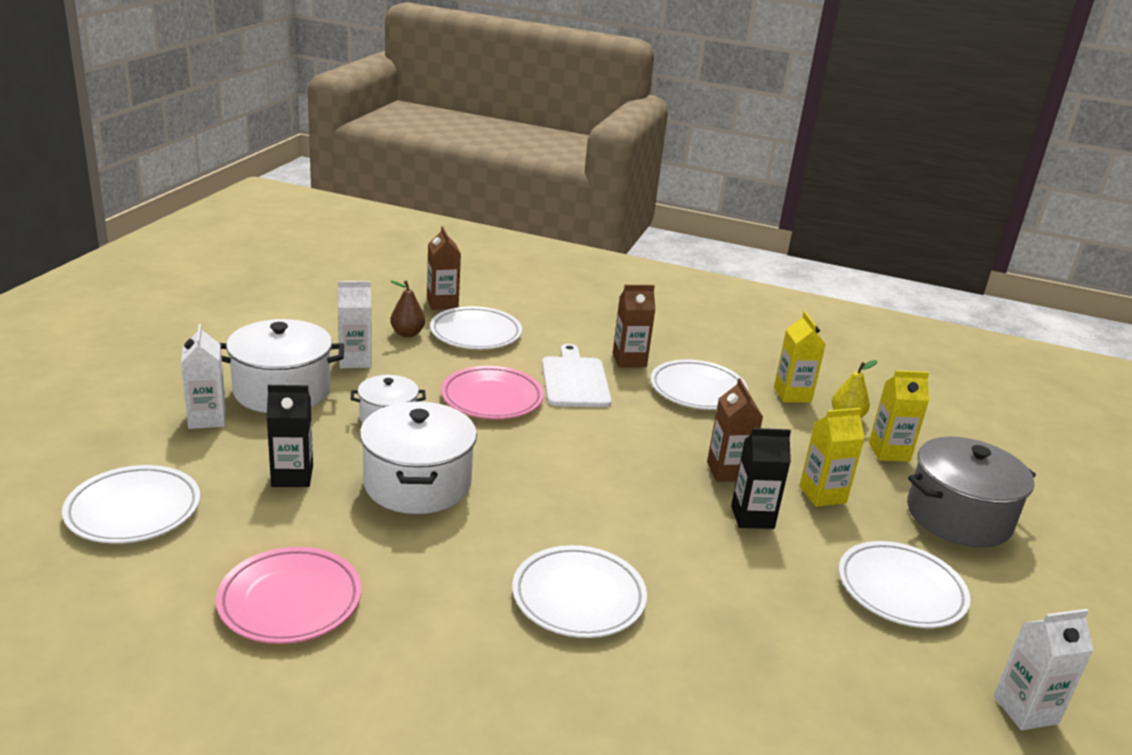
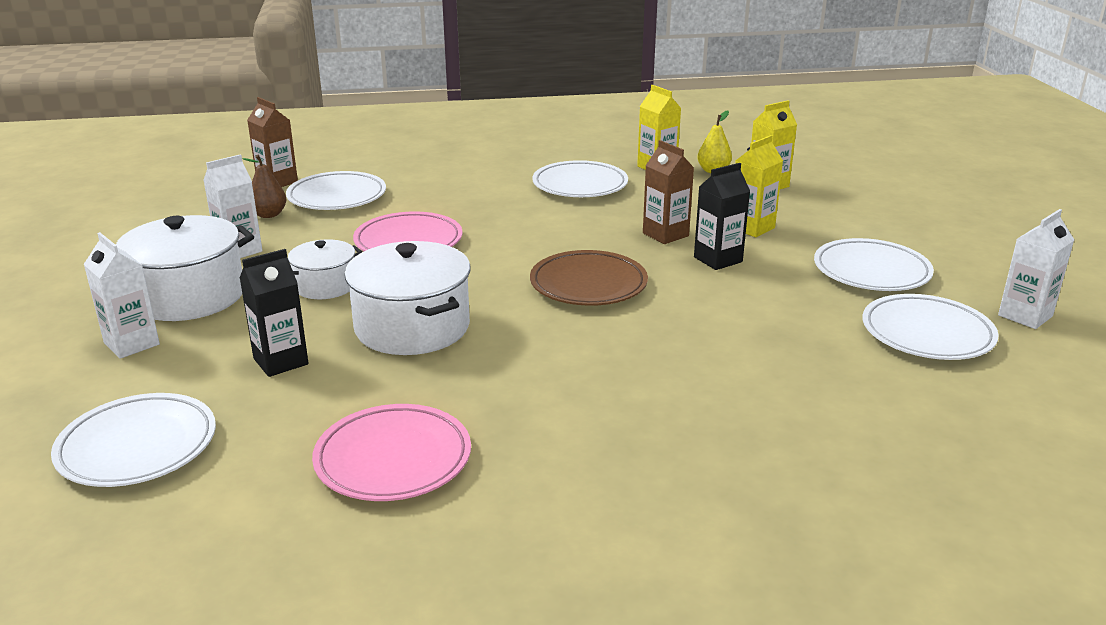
camera: 25 degrees left, 0 degrees up
white plate [512,545,647,638] -> white plate moved to [862,294,999,360]
white cutting board [542,344,612,408] -> none
brown carton [613,285,655,368] -> none
grey pot [907,436,1036,548] -> none
none -> brown plate [530,250,648,306]

